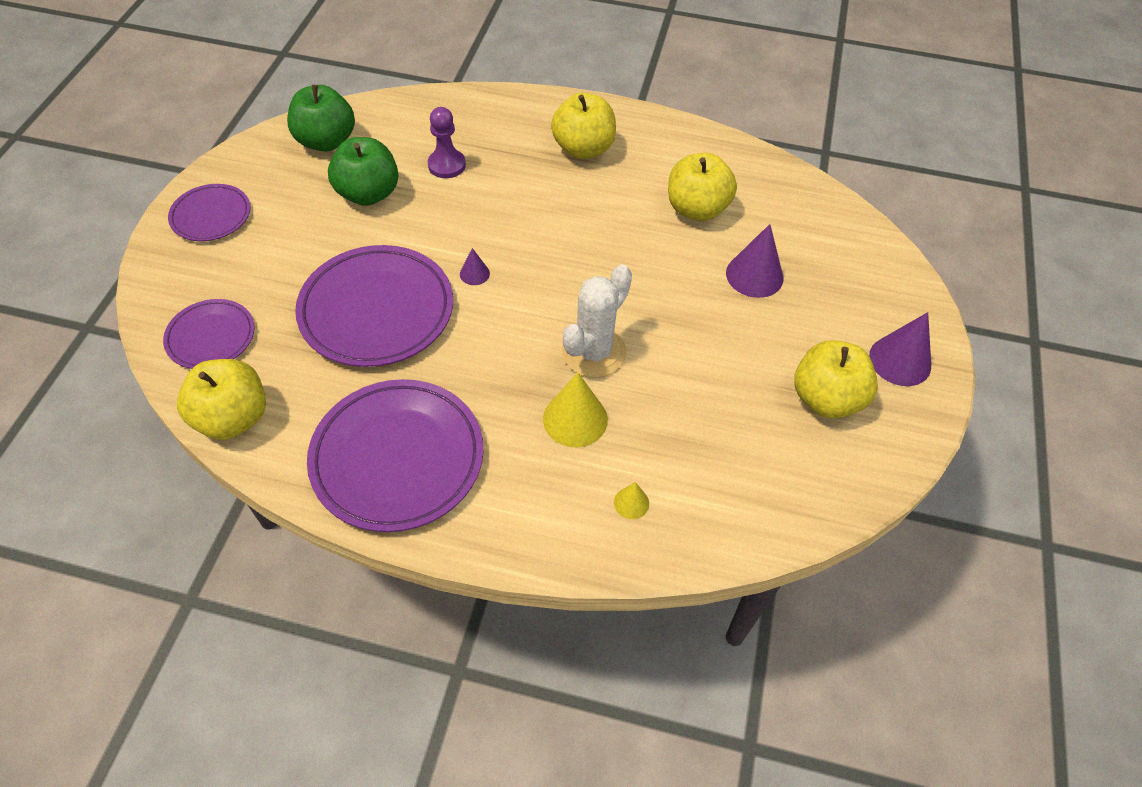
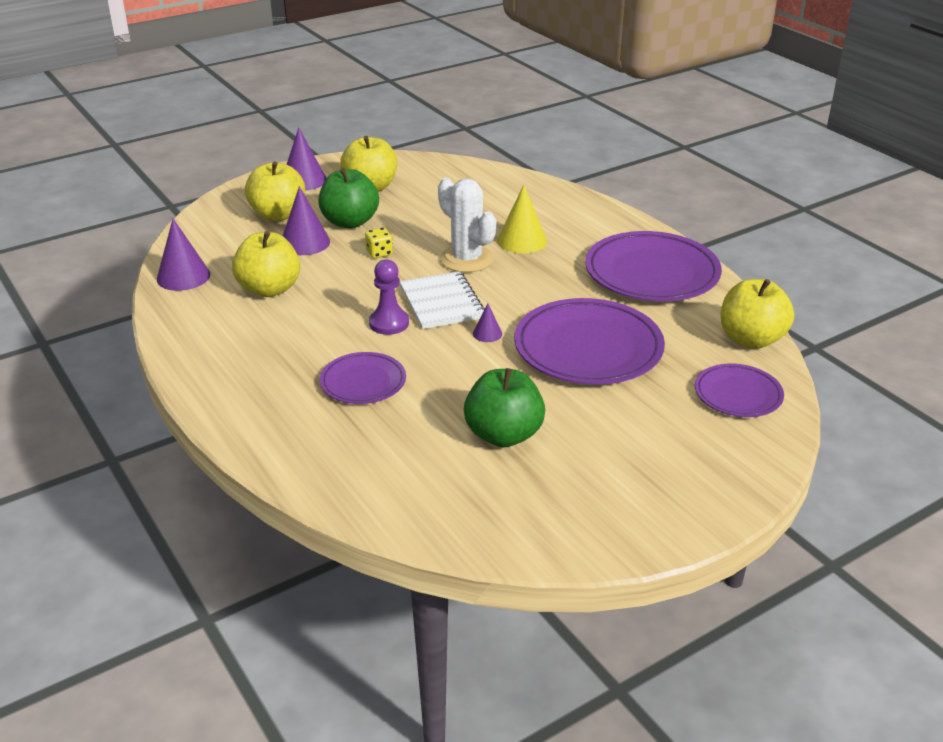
camera: 135 degrees left, 20 degrees down
purple plate [168,184,250,241] -> purple plate moved to [320,352,406,404]
green apple [287,85,355,152] -> green apple moved to [319,168,379,228]
purple pawn [428,107,466,178] -> purple pawn moved to [369,259,409,335]
yellow apple [551,93,616,159] -> yellow apple moved to [245,161,305,221]
white cactus [562,265,632,378] -> white cactus turned 60 degrees clockwise [438,178,496,273]
yellow cone [614,482,649,519] -> none
none -> purple cone [157,219,210,291]
none -> yellow dice [365,228,393,258]
none -> white notebook [400,271,485,329]

